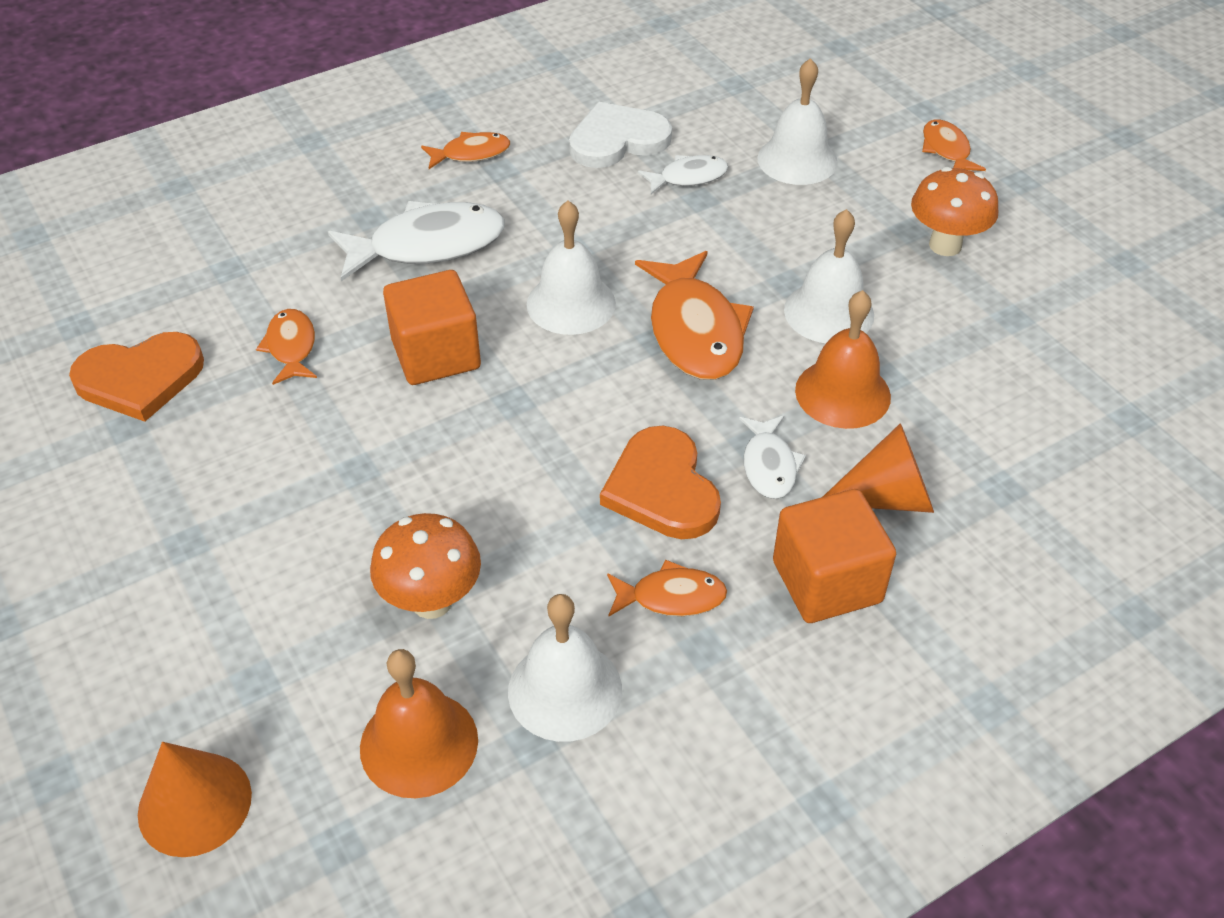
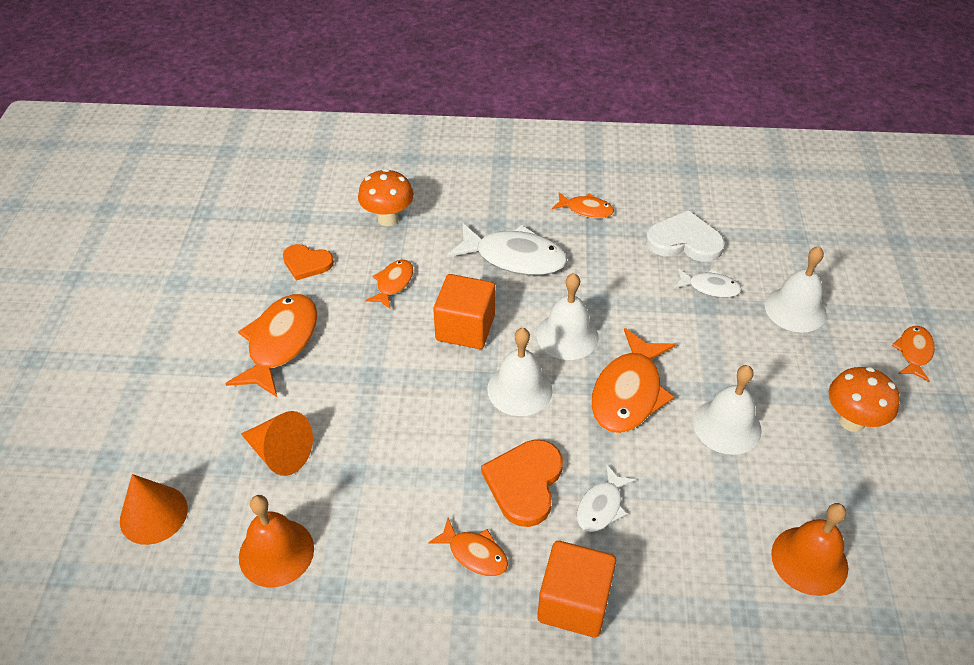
camera: 35 degrees right, 0 degrees up
orange heart [69,332,204,422] -> orange heart [283,244,334,281], size x0.67
orange mushroom [370,513,481,619] -> orange mushroom moved to [358,169,414,226]
white bell [508,594,622,742] -> white bell moved to [487,328,553,416]
orange bell [795,290,891,429] -> orange bell moved to [771,503,848,596]
orange cone [823,423,934,513] -> orange cone moved to [241,411,313,476]
none -> orange fish [225,294,317,398]

